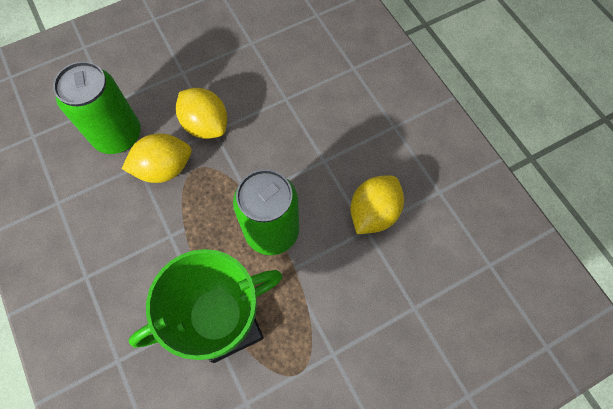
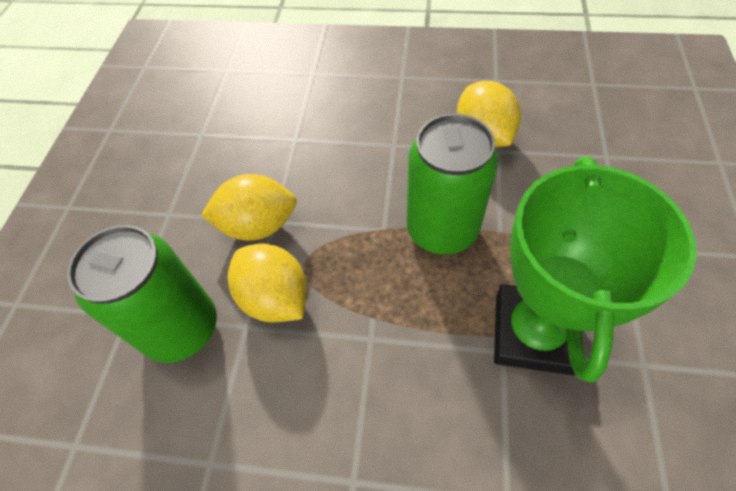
camera: 50 degrees left, 10 degrees down
yellow lemon [122,133,192,183] -> yellow lemon turned 60 degrees counterclockwise [228,244,307,323]

